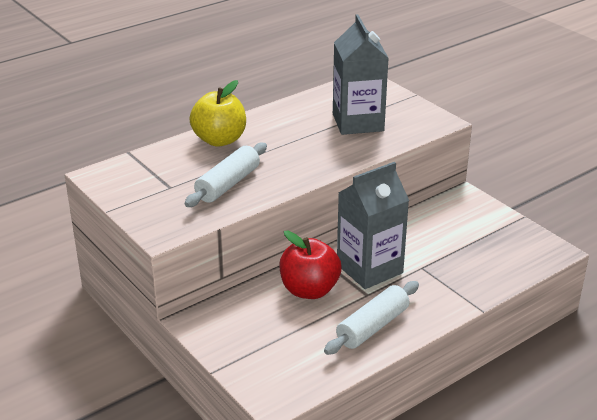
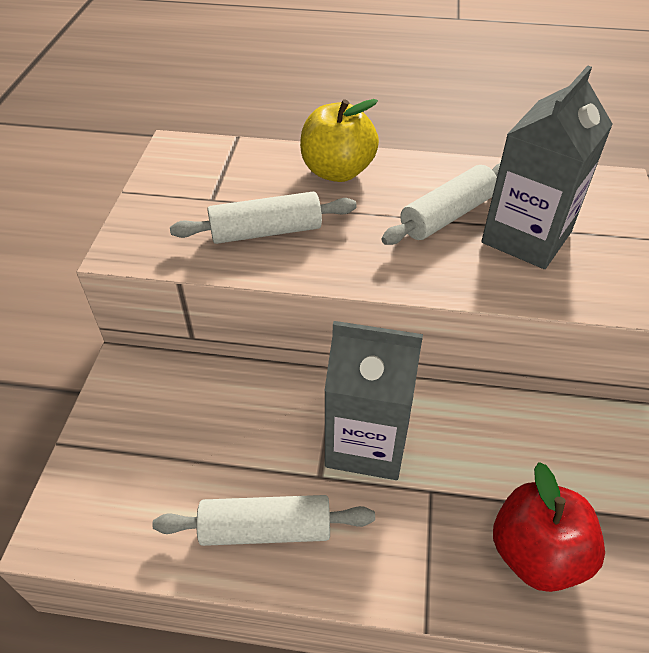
camera: 45 degrees right, 15 degrees up
red apple [279,231,341,299] -> red apple moved to [493,462,605,592]
none -> white rolling pin [381,163,500,245]

